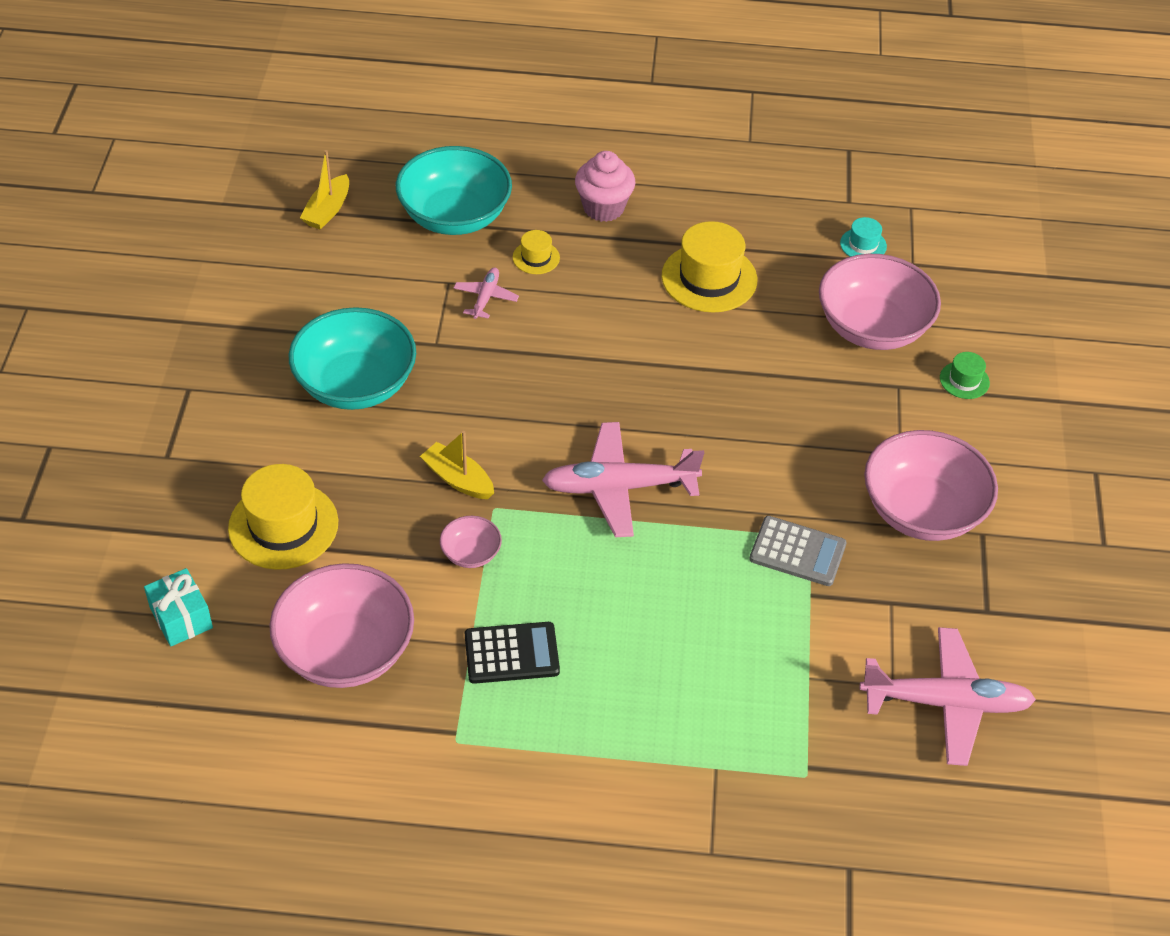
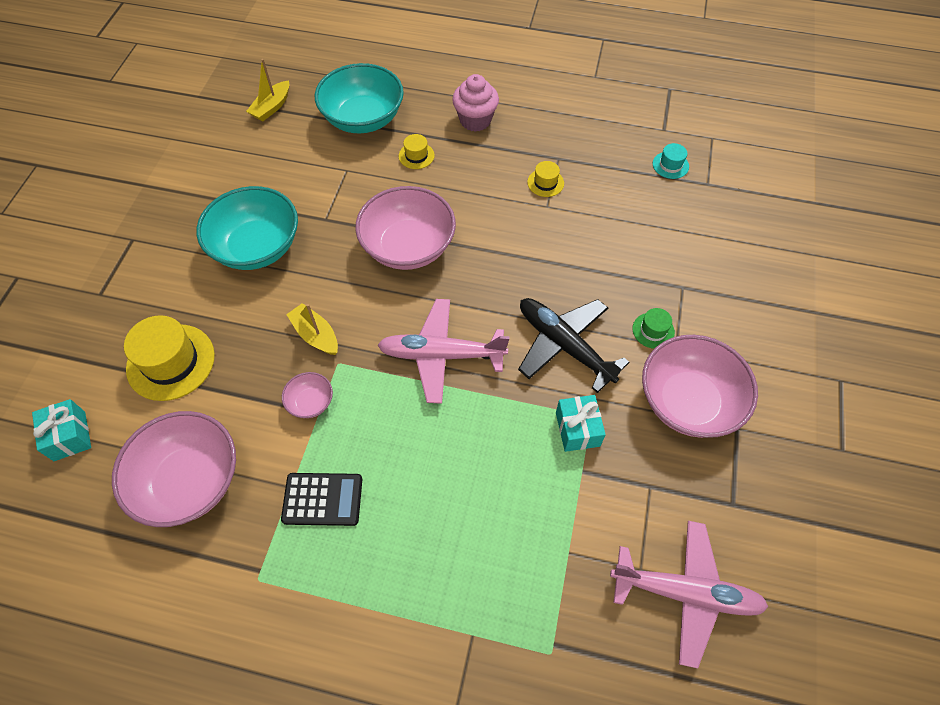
camera: 10 degrees right, 10 degrees up
pink plane [454,268,519,319] -> none
yellow hat [662,221,757,312] -> yellow hat [527,161,564,197], size x0.50
grey calculator [749,516,847,586] -> turquoise gift [556,395,606,452]
pink bowl [819,254,941,350] -> pink bowl moved to [355,186,456,270]
green hat [940,352,990,399] -> green hat moved to [633,308,675,349]
none -> black plane [518,298,629,393]

